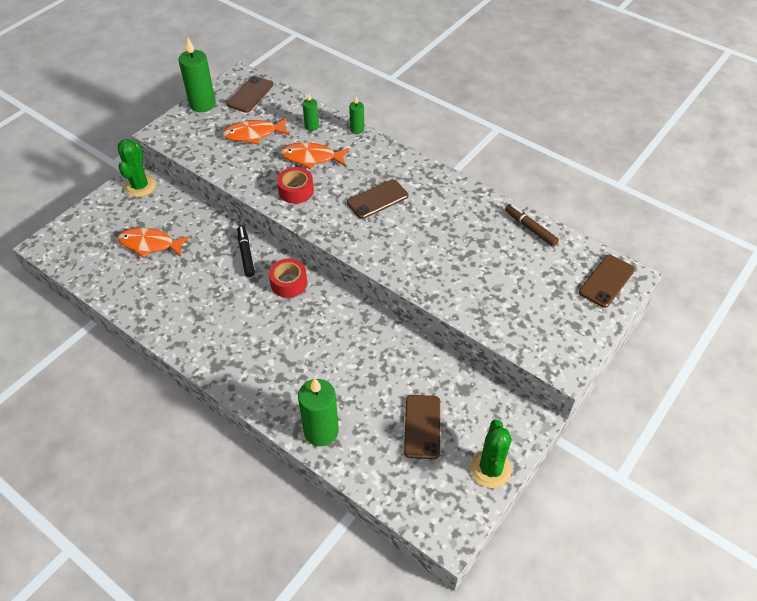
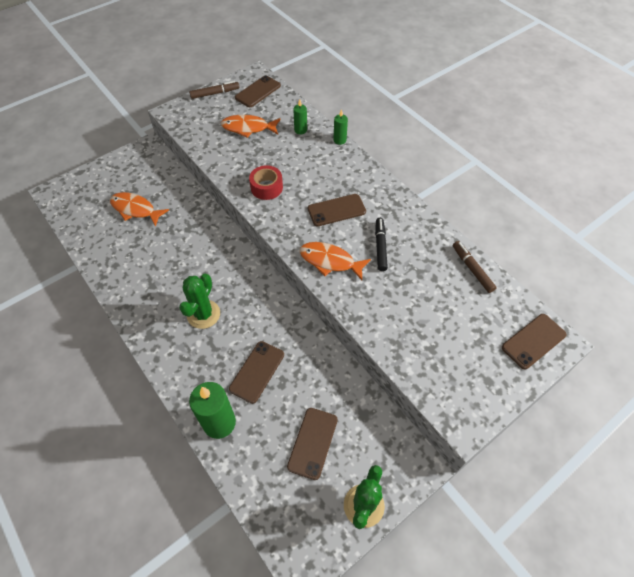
camera: 15 degrees right, 5 degrees up
green cactus [117,139,156,197] -> green cactus moved to [179,274,220,329]
green candle [179,38,216,112] -> brown marker [189,81,239,99]
black marker [237,226,255,277] -> black marker moved to [375,218,388,271]
red tape [269,258,307,298] -> none
orange fish [280,142,349,169] -> orange fish moved to [299,242,371,280]
none -> brown phone [229,341,284,404]

